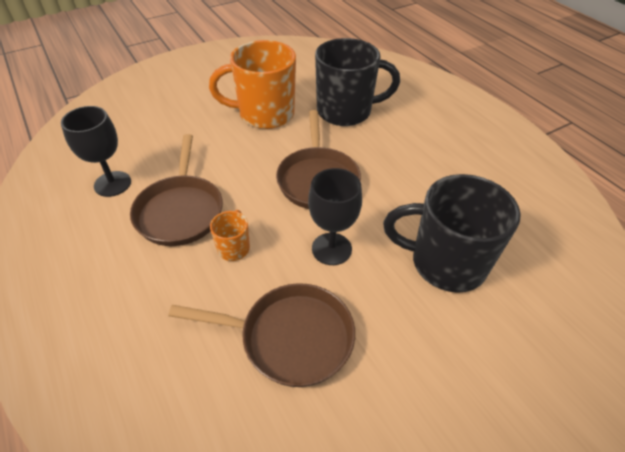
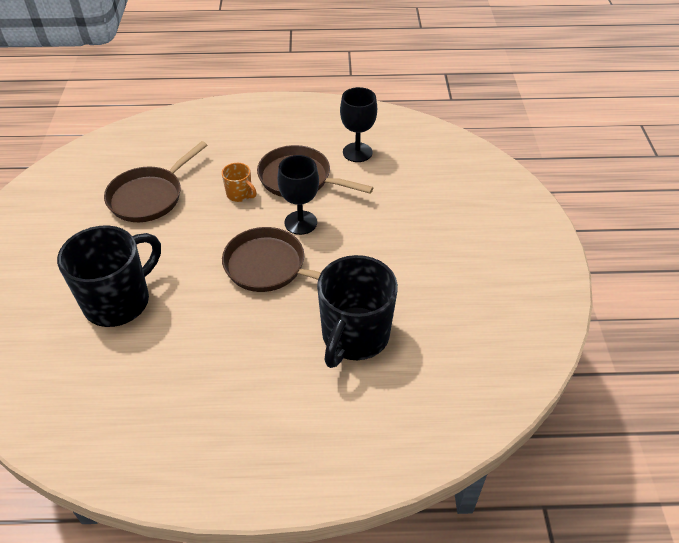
camera: 120 degrees right, 0 degrees up
orange mug [209,40,296,129] -> none
black goblet [308,168,362,265] -> black goblet moved to [277,155,319,235]

